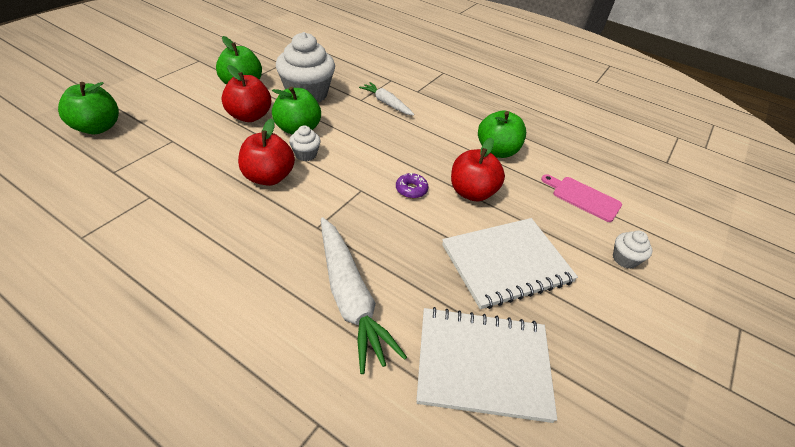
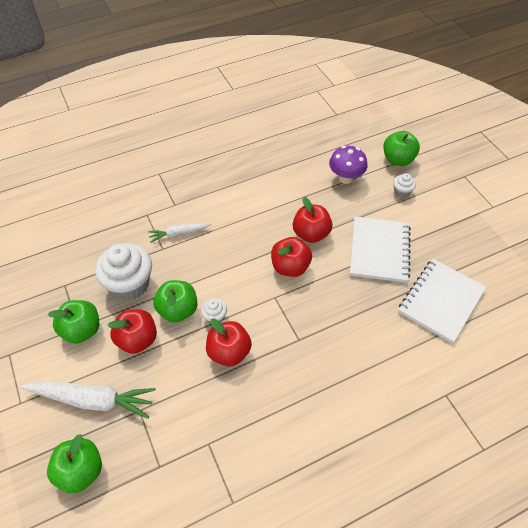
camera: 55 degrees left, 10 degrees up
white carrot [321,217,407,374] -> white carrot moved to [20,381,156,419]
purple donut [396,173,428,198] -> red apple [271,237,312,277]
green apple [478,111,526,158] -> green apple moved to [384,131,420,166]
pink cutting board [541,174,622,222] -> purple mushroom [329,146,367,184]

